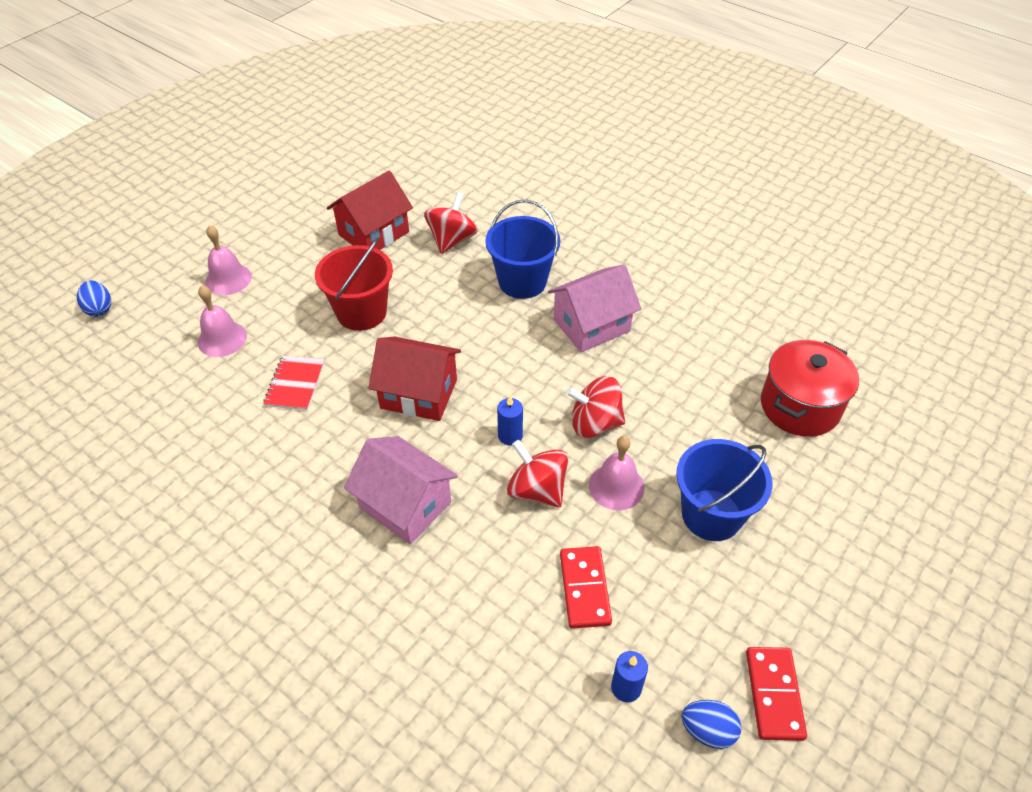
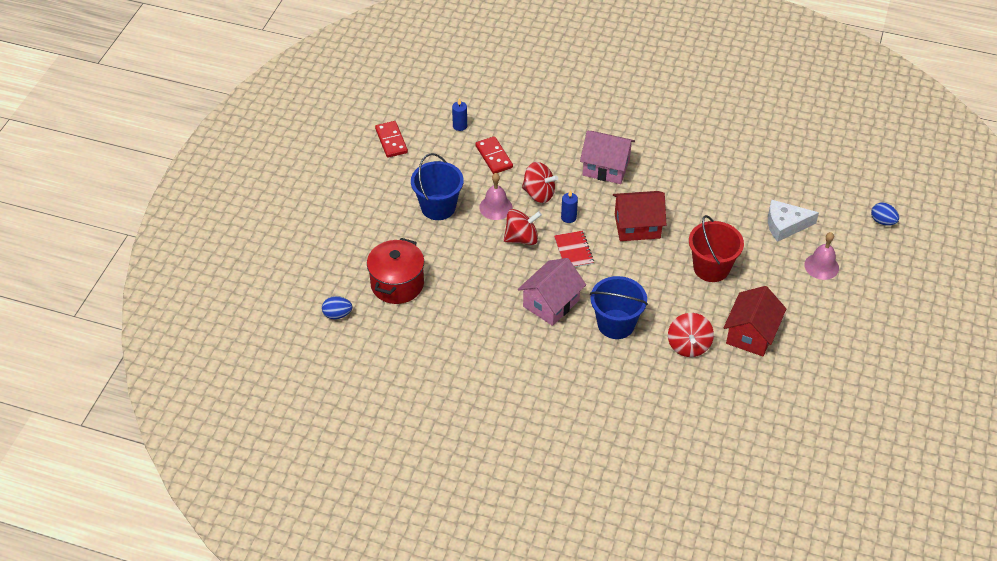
camera: 160 degrees right, 0 degrees up
pink bell [198,285,247,357] -> white cheese [768,199,819,242]
red notebook [263,355,325,410] -> red notebook moved to [554,231,594,267]
blue egg [682,700,741,749] -> blue egg moved to [322,296,352,319]

